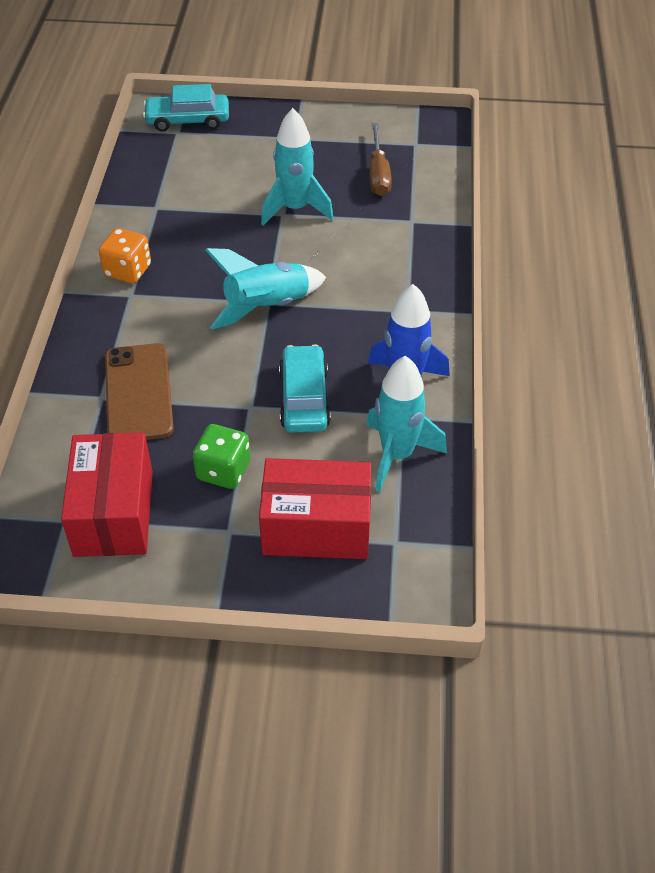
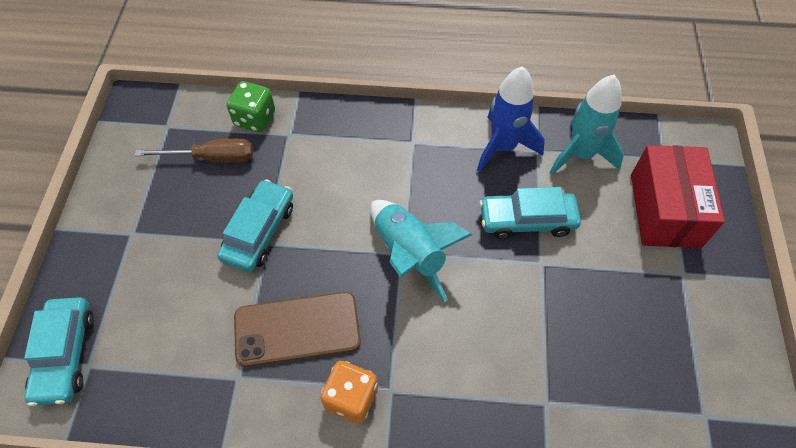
camera: 90 degrees left, 10 degrees up
red box [61,433,153,557] -> none
brown phone [105,343,174,440] -> brown phone moved to [234,292,361,367]
green dice [193,424,250,489] -> green dice moved to [227,81,275,132]
turquoise rocket [261,108,334,226] -> turquoise car [217,179,293,272]

